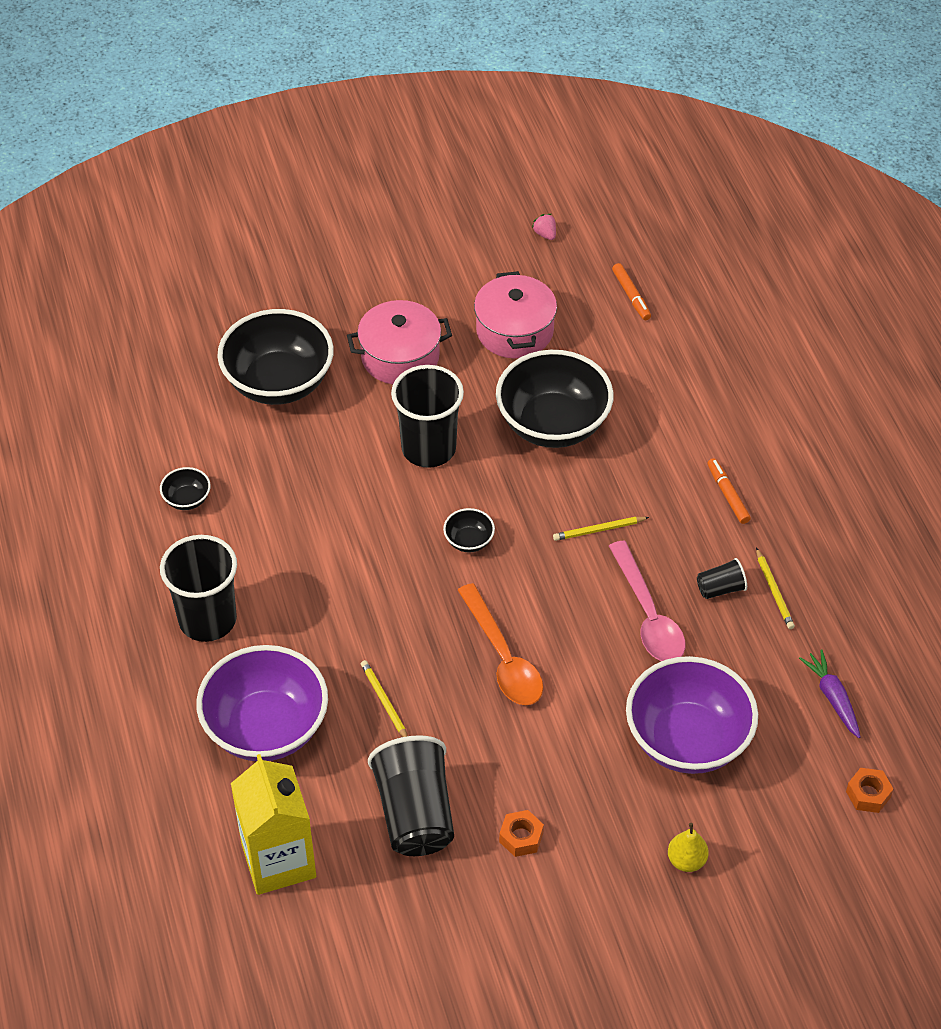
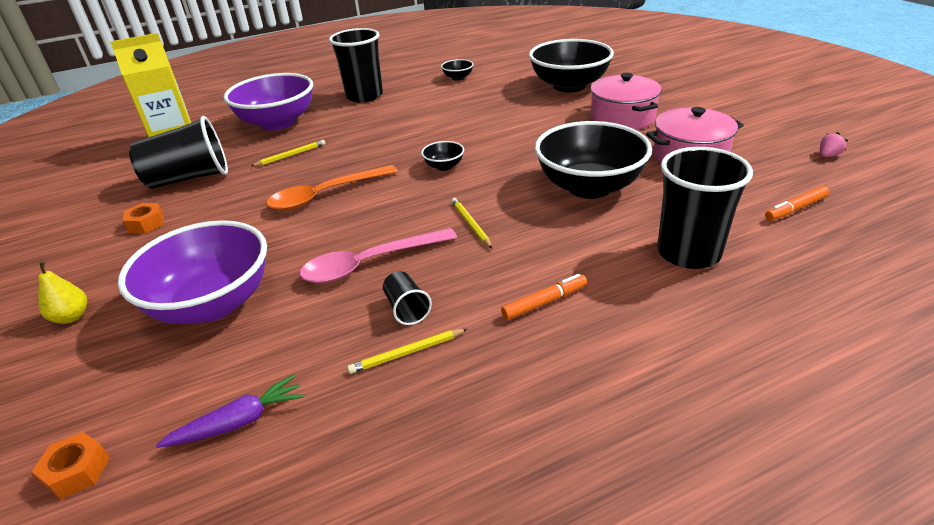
camera: 85 degrees right, 15 degrees down
black cup [391,365,464,468] -> black cup moved to [657,147,753,269]

